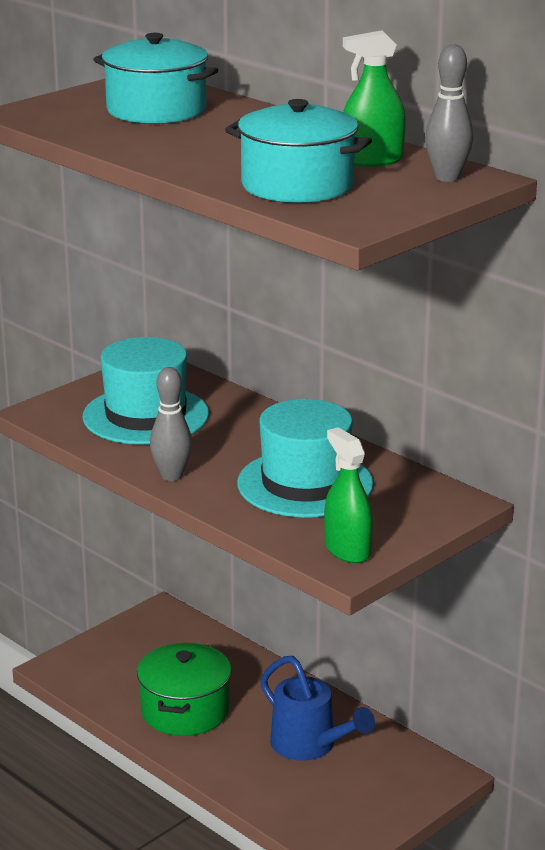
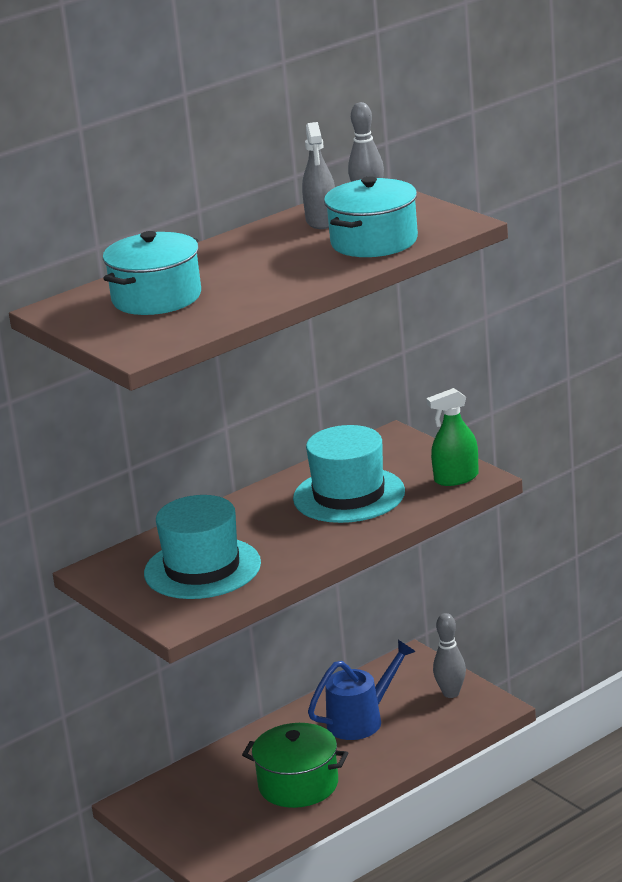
camera: 80 degrees left, 0 degrees up
grey bowling pin [150,367,192,481] -> grey bowling pin moved to [433,613,466,698]
green spray bottle [343,30,406,167] -> grey spray bottle [302,122,335,229]

